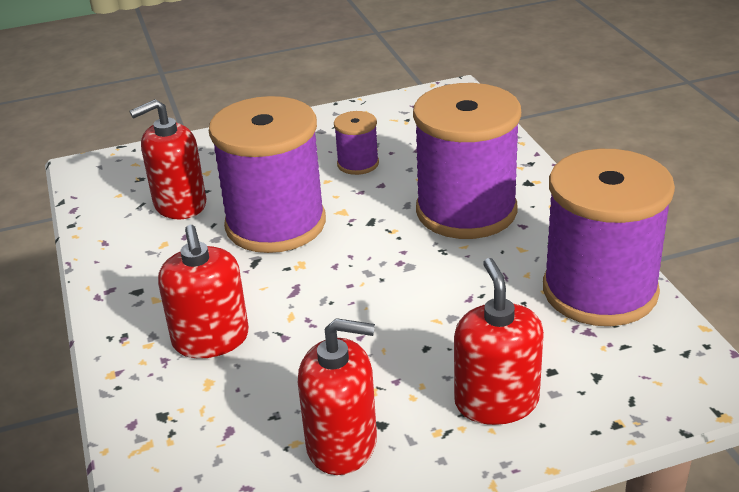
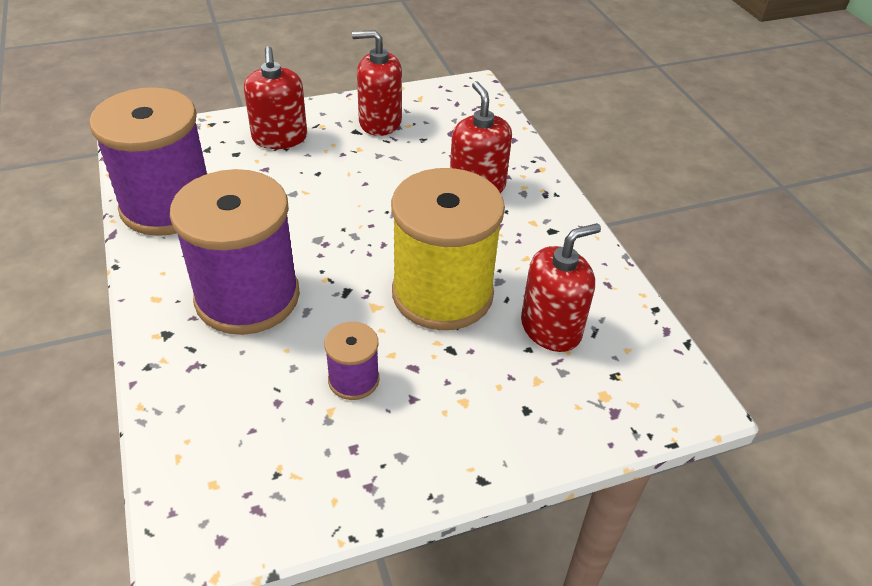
camera: 175 degrees right, 10 degrees up
purple spool [209,96,326,253] -> yellow spool [391,168,505,330]

